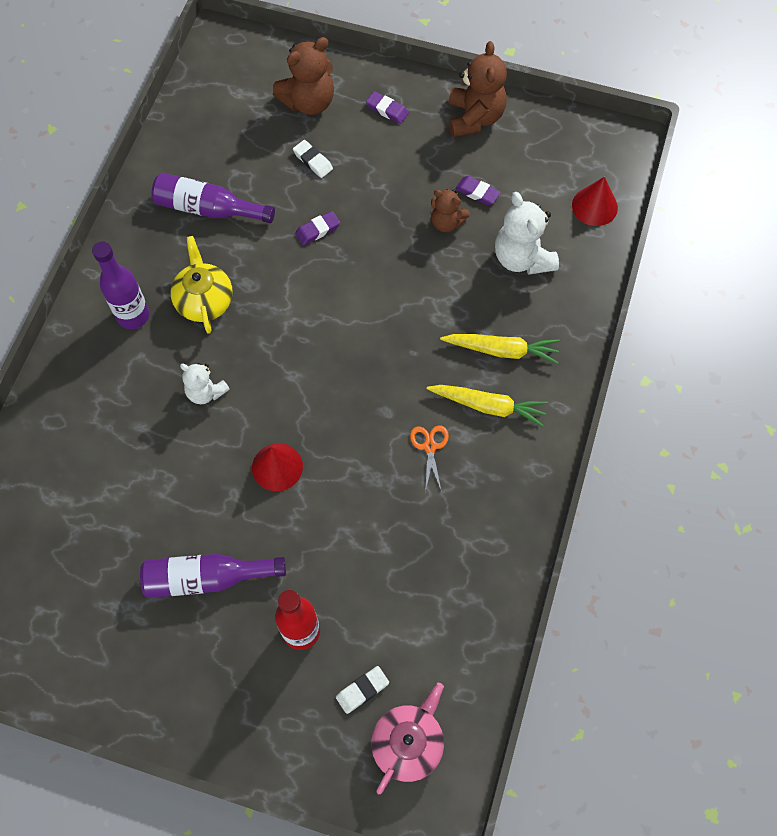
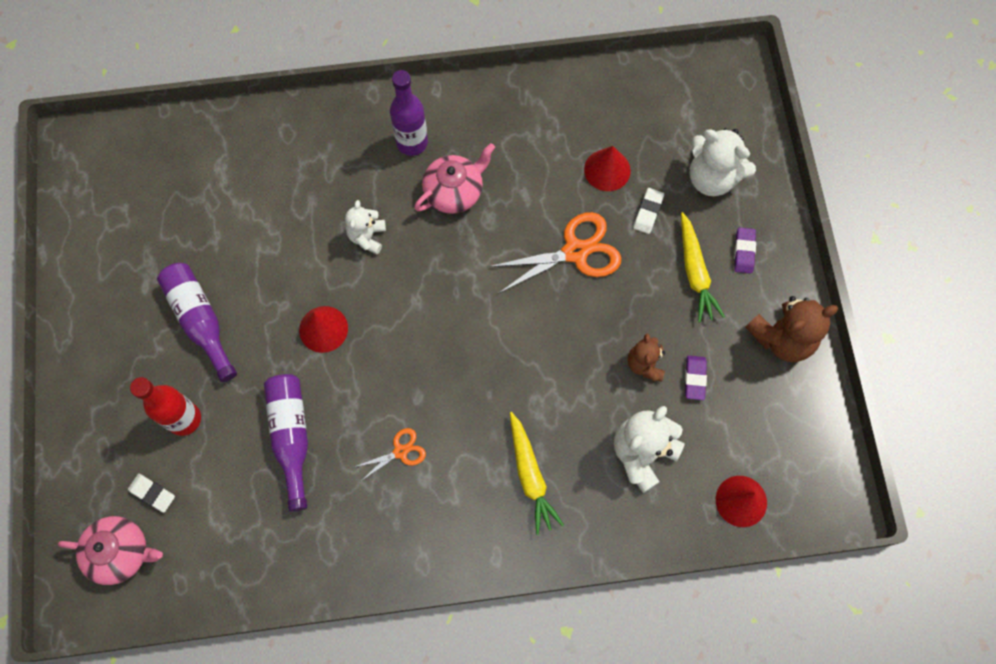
camera: 65 degrees right, 5 degrees up
purple bottle [152,173,275,223] -> purple bottle moved to [264,374,308,512]
yellow teapot [171,236,233,334] -> pink teapot [414,143,495,214]
brown teddy bear [273,37,334,115] -> white teddy bear [690,128,756,196]
purple eraser [295,211,340,245] -> orange scissors [487,212,621,294]
yellow carrot [427,385,548,427] -> yellow carrot moved to [681,212,725,323]
none -> red cone [584,146,631,191]

